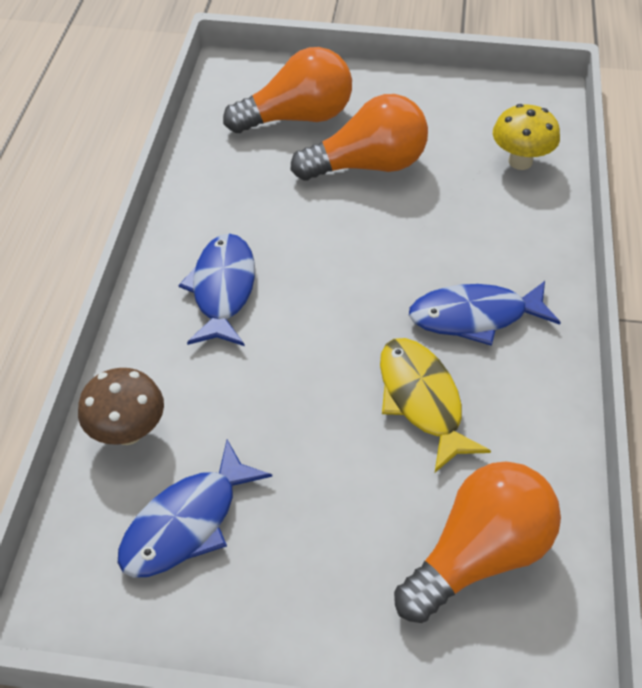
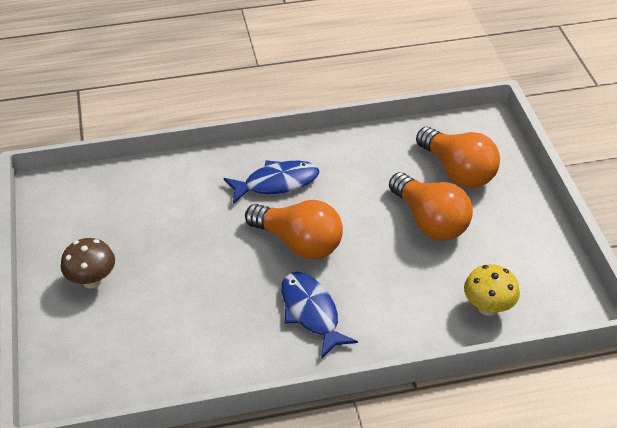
camera: 70 degrees right, 5 degrees down
brown mushroom [78,368,164,445] -> brown mushroom moved to [61,238,115,289]
blue fish [118,440,272,578] -> none
yellow fish [380,338,491,472] -> none
orange light bulb [394,461,561,623] -> orange light bulb moved to [245,200,343,260]

